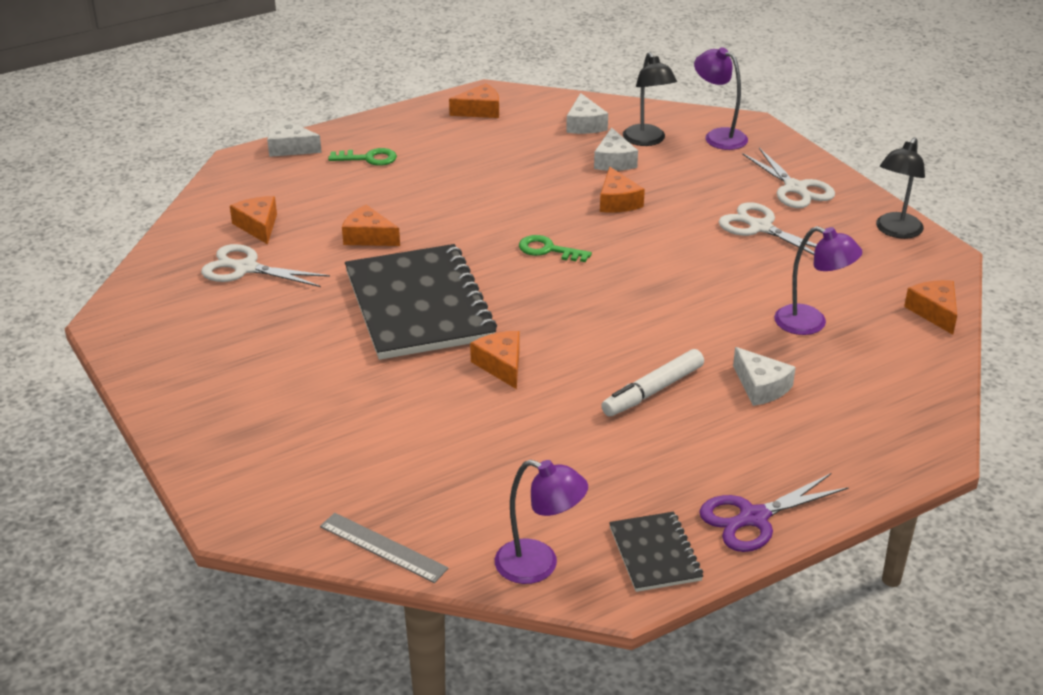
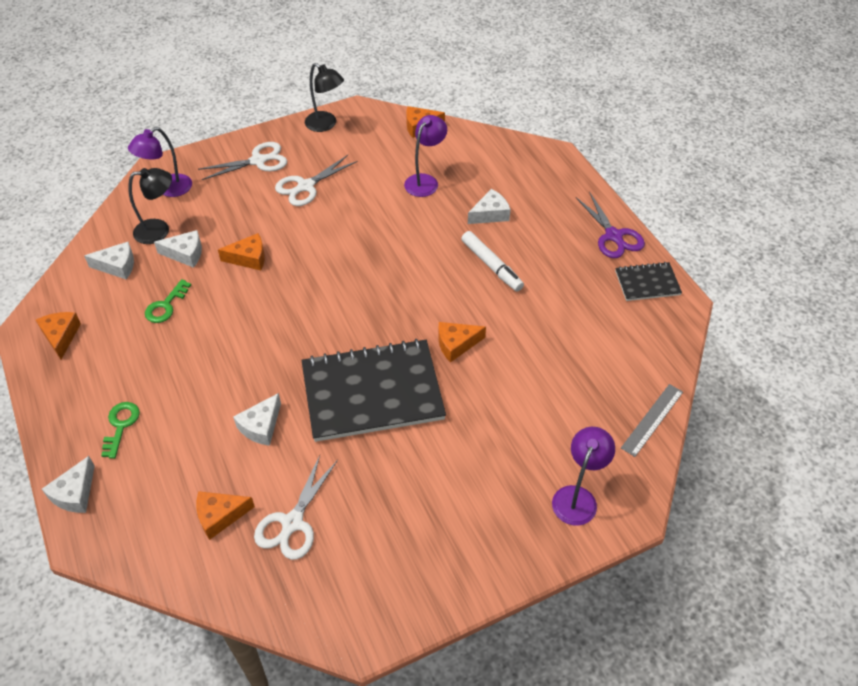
camera: 85 degrees left, 15 degrees up
orange cheese [342,205,400,246] -> white cheese [233,393,281,446]
purple lamp [495,459,588,584] -> purple lamp moved to [552,427,615,526]
green key [519,235,592,262] -> green key moved to [145,279,191,323]

